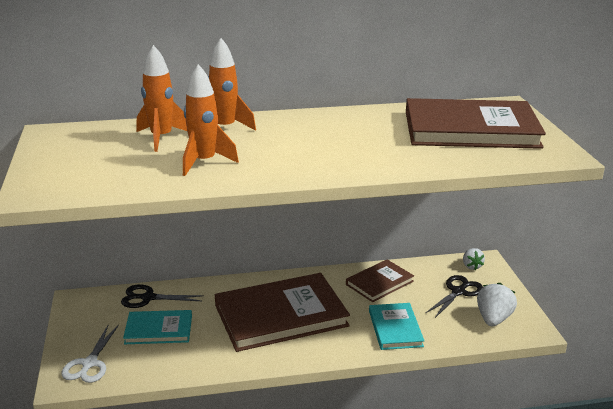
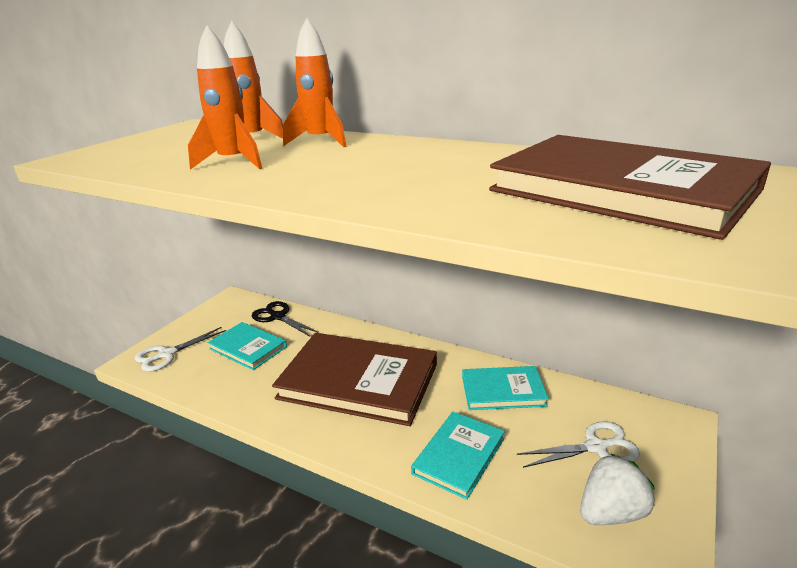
camera: 40 degrees right, 0 degrees up
brown book [346,260,414,302] -> turquoise book [462,366,549,410]
black scissors [426,275,483,318] -> white scissors [517,421,640,468]
white strawberry [463,248,485,270] -> none

